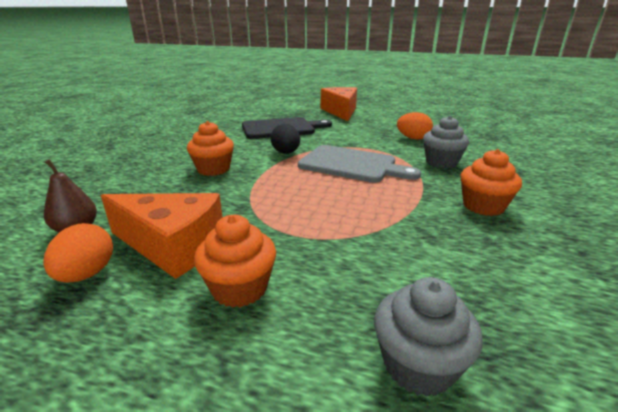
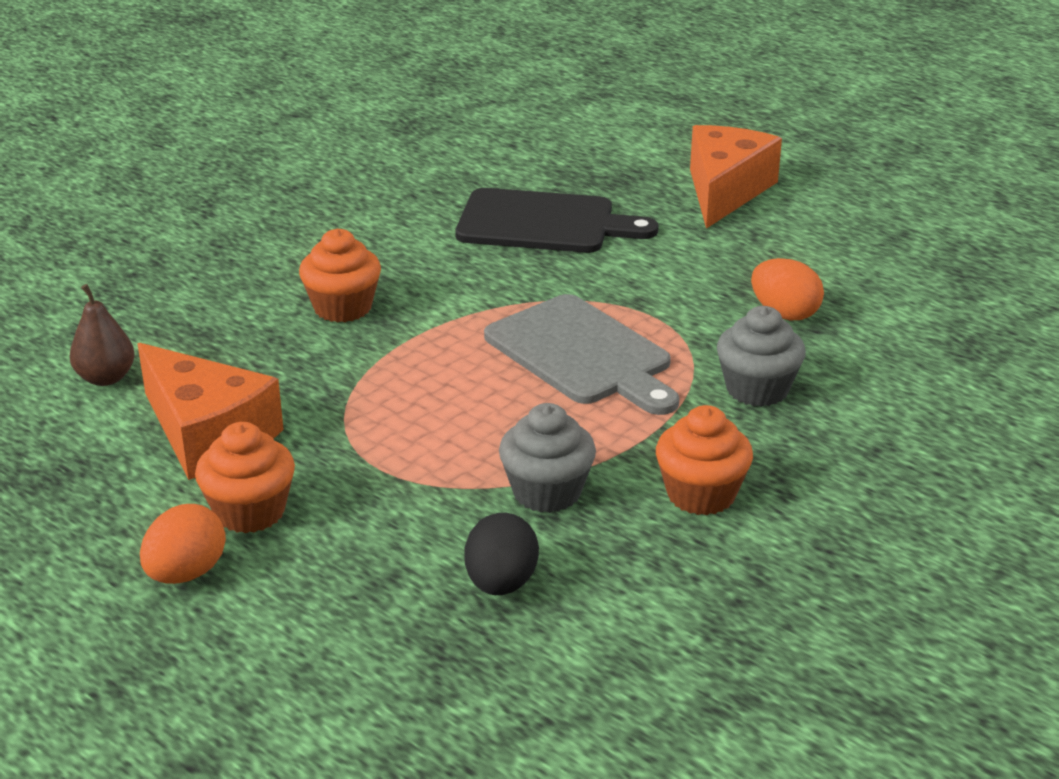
camera: 25 degrees right, 5 degrees up
orange egg [43,223,113,283] -> orange egg moved to [140,504,226,584]
black egg [271,124,300,154] -> black egg moved to [464,513,539,595]
grey cupcake [374,277,483,396] -> grey cupcake moved to [499,403,596,513]

